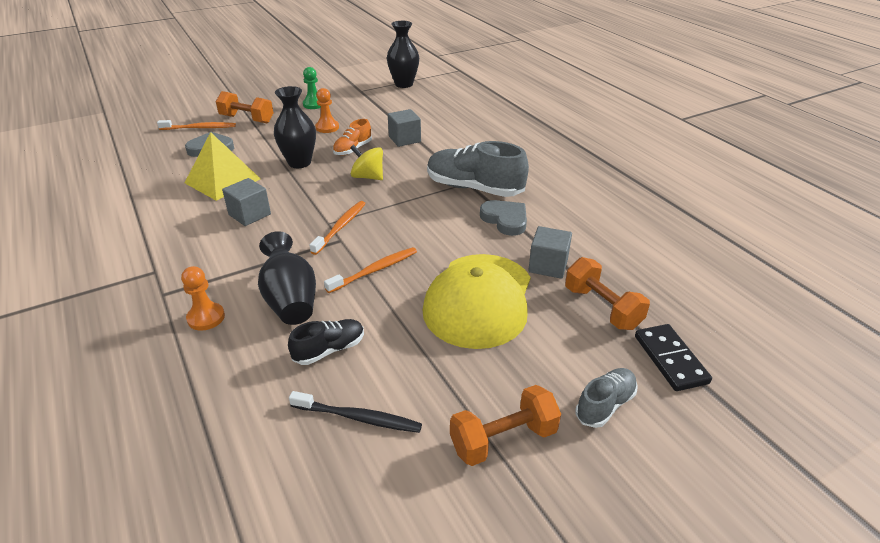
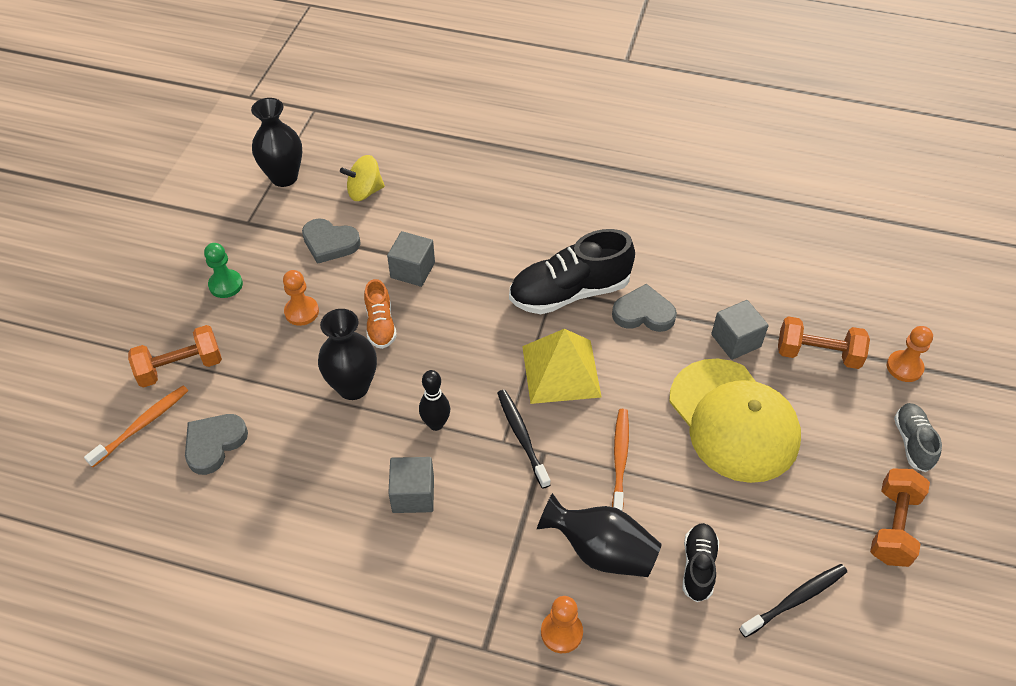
camera: 45 degrees left, 15 degrees up
yellow pyramid [185,132,261,201] -> yellow pyramid moved to [522,329,602,404]
orange toothbrush [309,201,366,255] -> black toothbrush [497,390,550,489]
yellow spinning top [350,145,383,180] -> yellow spinning top moved to [340,155,385,201]
grey shoe [427,141,529,197] -> black shoe [509,229,635,314]
black domino [635,324,712,391] -> orange pawn [887,326,933,382]
none -> grey heart [302,218,361,264]
none -> black bowling pin [419,370,450,431]

